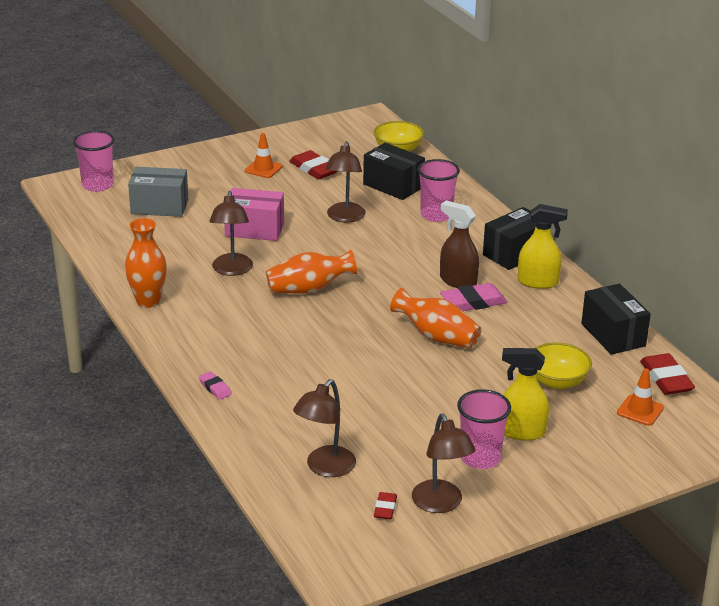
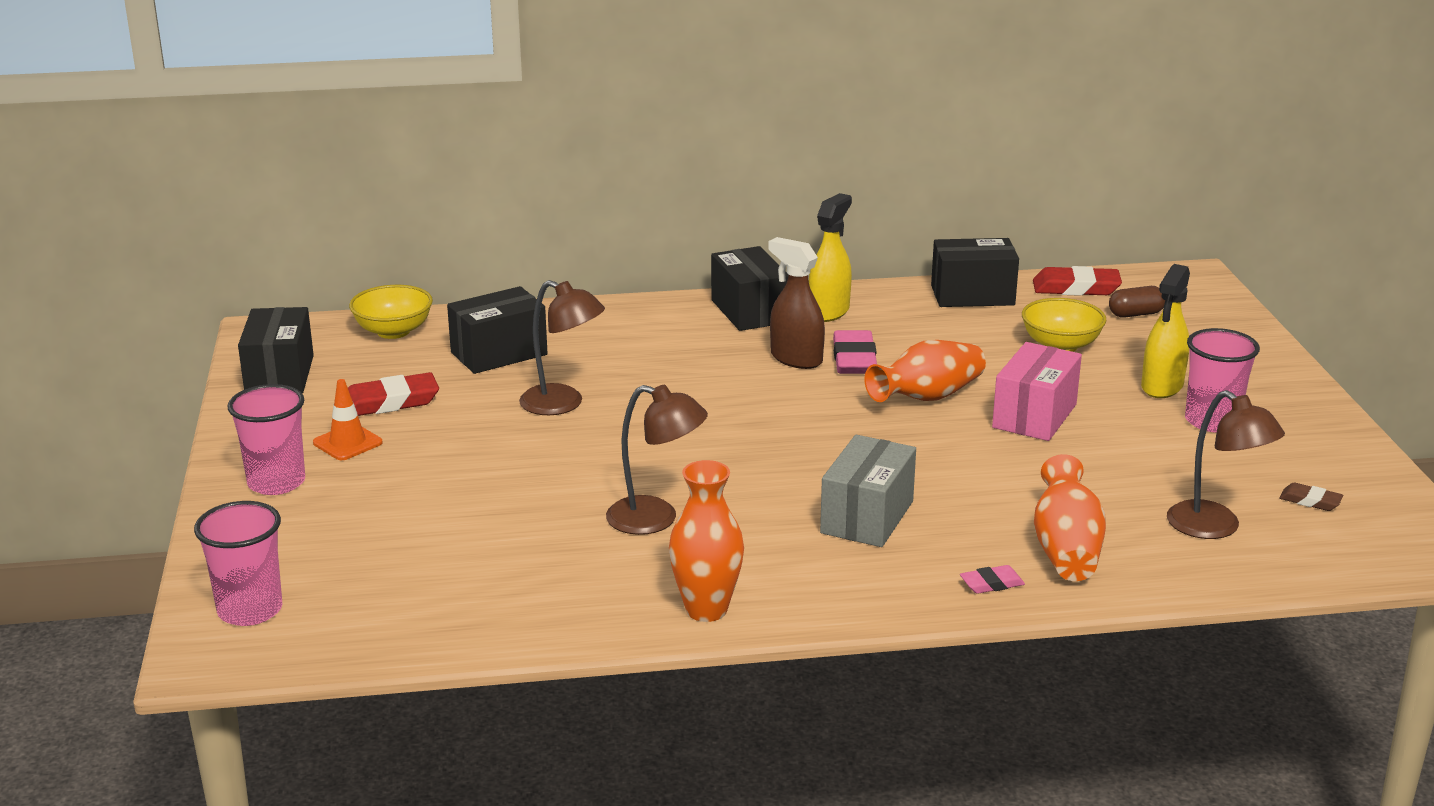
camera: 70 degrees left, 5 degrees down
grey box [128,167,188,217] -> grey box moved to [820,435,916,547]
pink box [224,188,284,241] -> pink box moved to [992,342,1082,441]
orange vase [266,250,357,294] -> orange vase moved to [1034,454,1106,581]
red eraser [374,492,397,519] -> brown eraser [1279,483,1344,511]
brown lamp [412,413,475,513] -> none
pink cup [418,159,460,222] -> pink cup moved to [227,384,305,495]
brown spray bottle [440,201,479,288] -> brown spray bottle turned 75 degrees clockwise [768,237,825,369]
orange traffic cone [617,368,664,426] -> brown capsule [1109,286,1165,318]
none -> black box [238,307,314,393]

